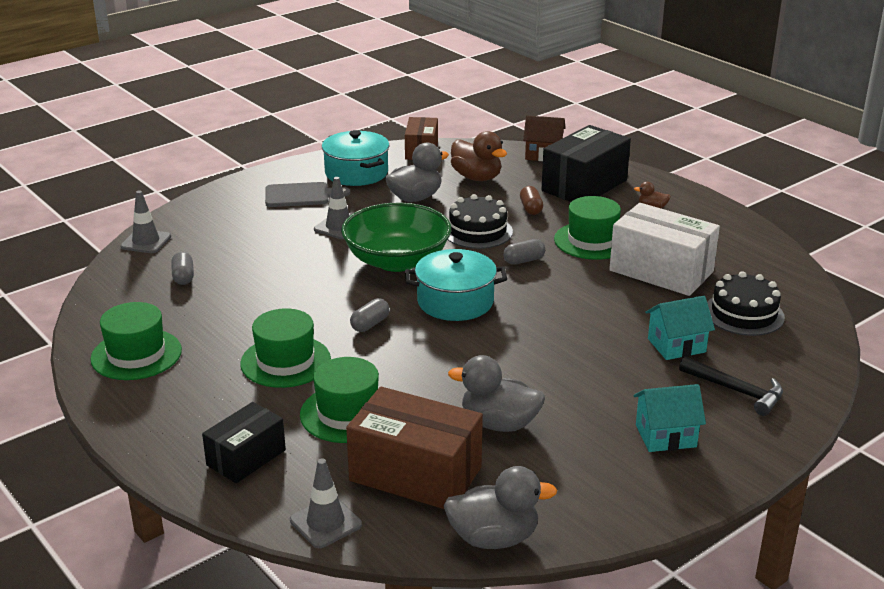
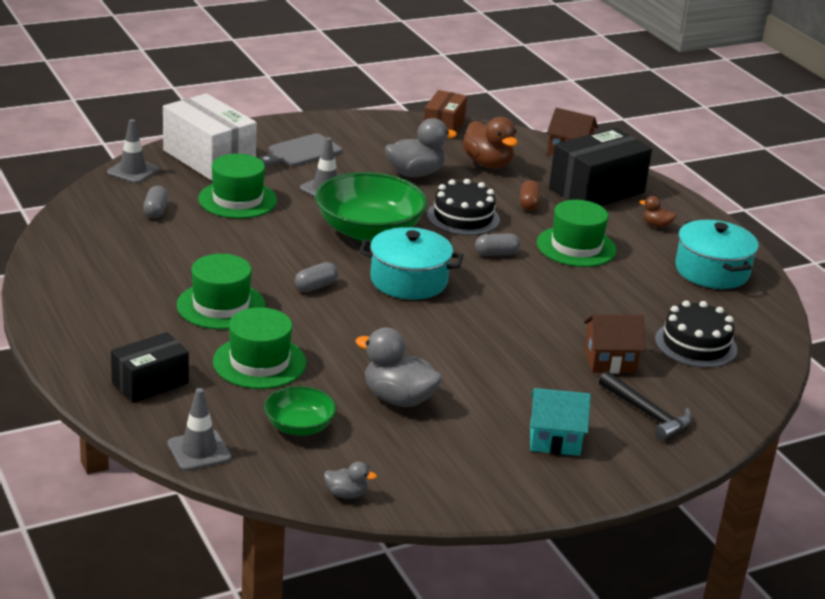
camera: 10 degrees right, 0 degrees up
green hat [90,302,182,380] -> green hat moved to [198,154,277,219]
grey cutting board [265,182,350,207] -> grey cutting board turned 135 degrees clockwise [259,133,342,166]
turquoise pot [322,130,389,186] -> turquoise pot moved to [675,219,759,289]
brown box [346,386,483,509] -> green bowl [264,386,336,436]
grey duck [444,466,557,549] -> grey duck [324,462,377,499], size x0.50
white box [609,203,720,296] -> white box moved to [163,93,257,181]
turquoise house [645,296,715,360] -> brown house [584,314,646,374]

